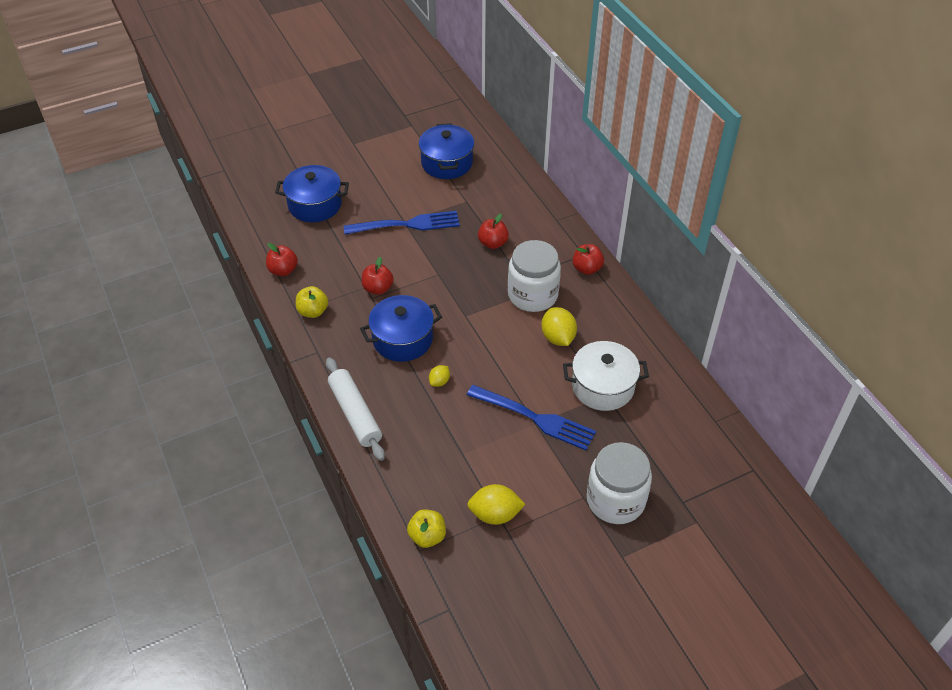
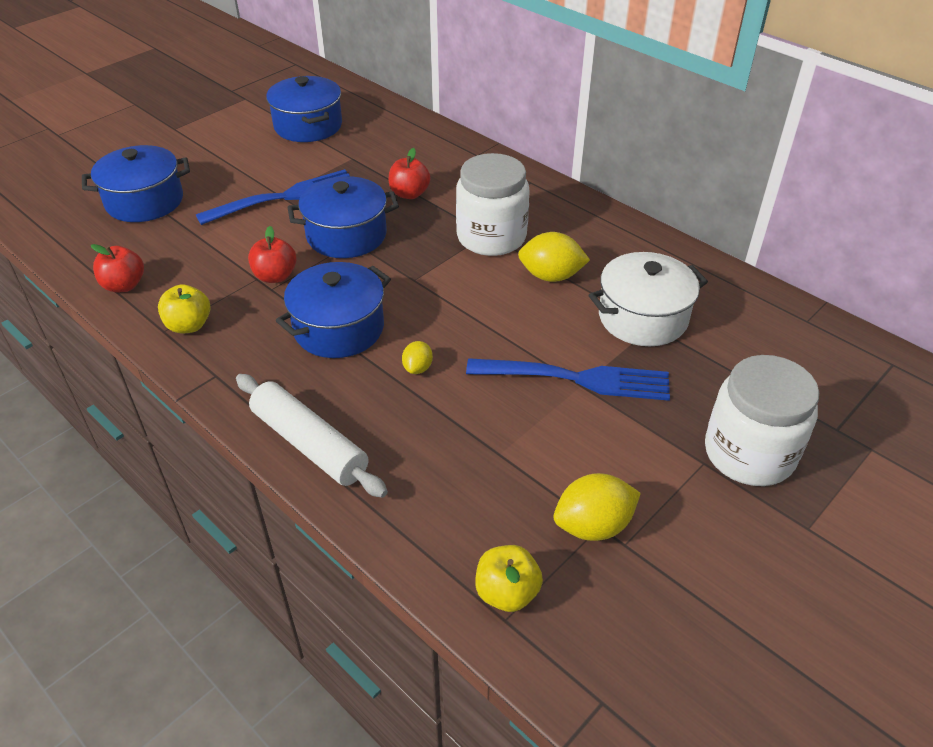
camera: 20 degrees left, 5 degrees down
yellow lemon [541,307,577,346] -> yellow lemon turned 45 degrees counterclockwise [518,232,590,282]
red apple [572,244,604,275] -> none
none -> blue pot [288,176,399,258]

